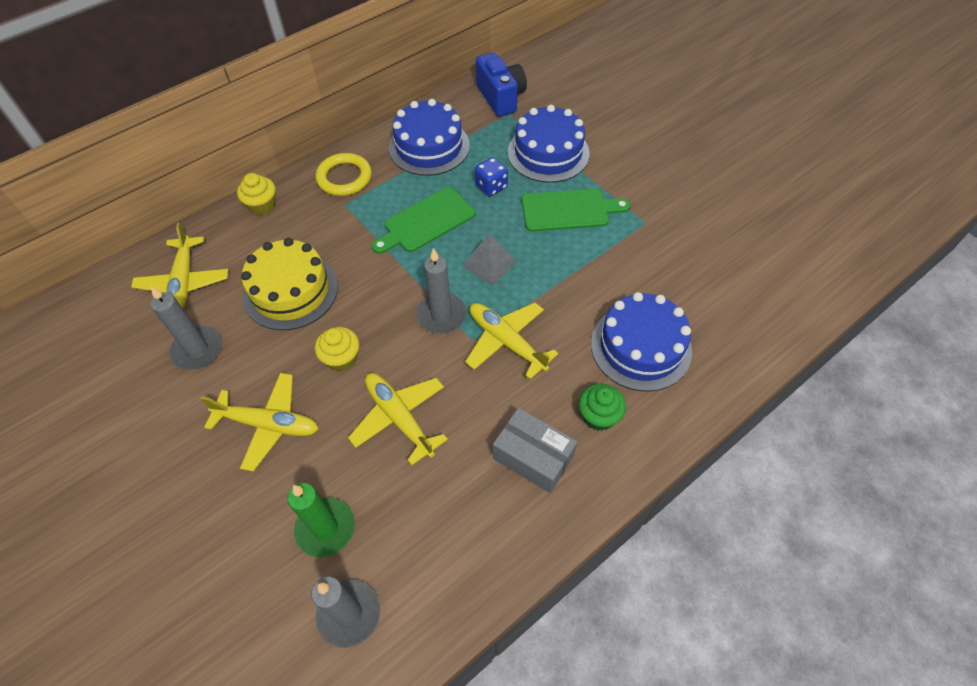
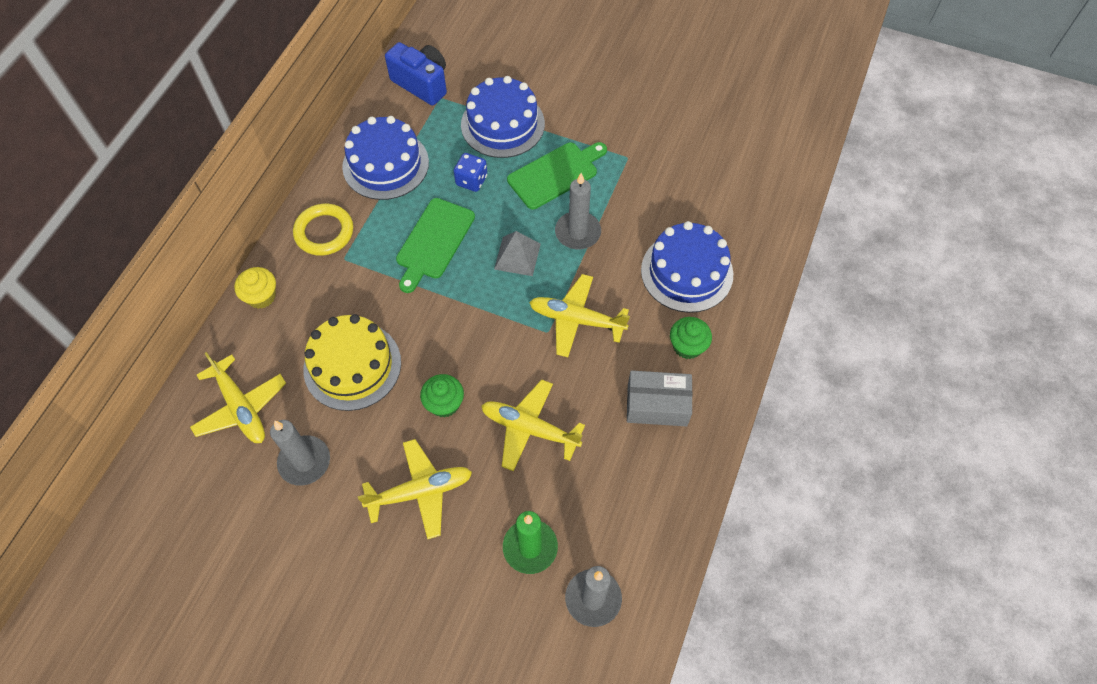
camera: 30 degrees left, 5 degrees up
yellow cupcake [315,327,359,372] -> green cupcake [420,374,464,418]
grey candle [416,248,466,334] -> grey candle moved to [555,173,601,249]

